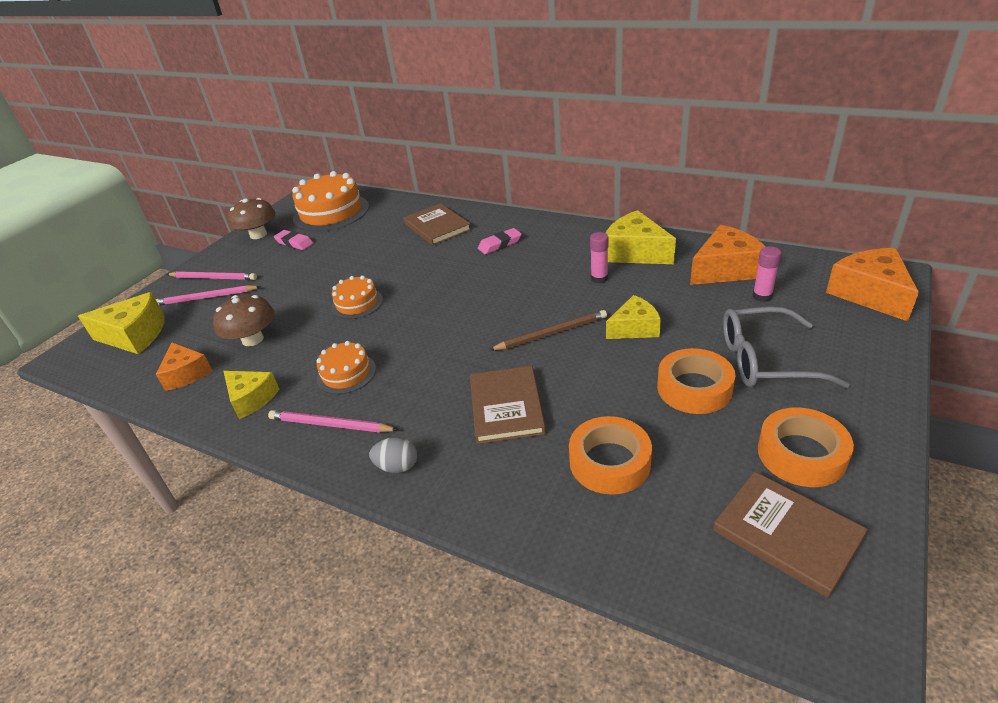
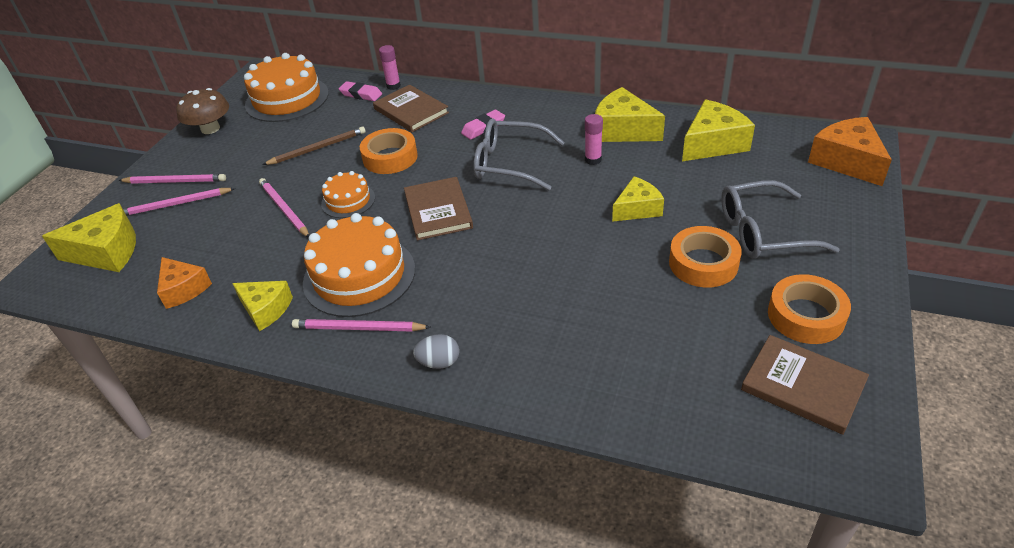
camera: 10 degrees left, 5 degrees up
brown mushroom [213,295,275,346] -> none
pink eraser [274,230,313,250] -> pink eraser moved to [339,81,382,101]
orange cake [316,341,376,394] -> orange cake [303,213,415,317], size x1.86
brown book [470,366,546,444] -> brown book moved to [404,177,473,241]
brown pencil [489,310,607,350] -> brown pencil moved to [262,127,366,165]
orange tape [569,416,652,495] -> orange tape moved to [360,128,418,174]
orange cheese [690,225,765,285] -> yellow cheese [682,99,755,161]
pink glue stick [753,246,781,302] -> pink glue stick moved to [379,45,401,90]
none -> pink pencil [259,178,310,238]
none -> grey glasses [473,118,565,191]

